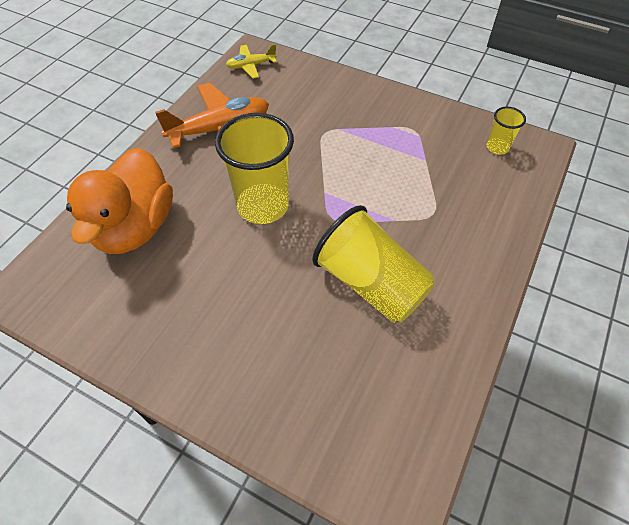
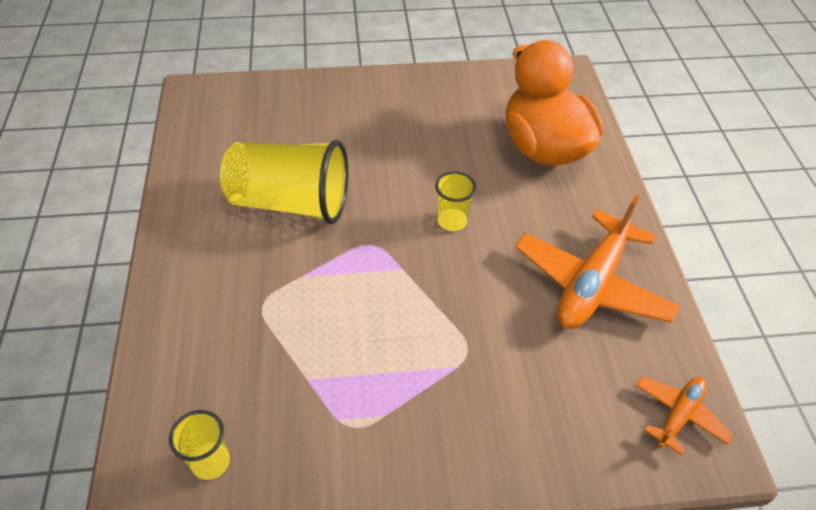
camera: 145 degrees right, 5 degrees down
yellow cup [215,113,294,224] -> yellow cup [435,171,476,231], size x0.48
yellow plane [226,44,277,79] -> orange plane [636,376,733,455]

